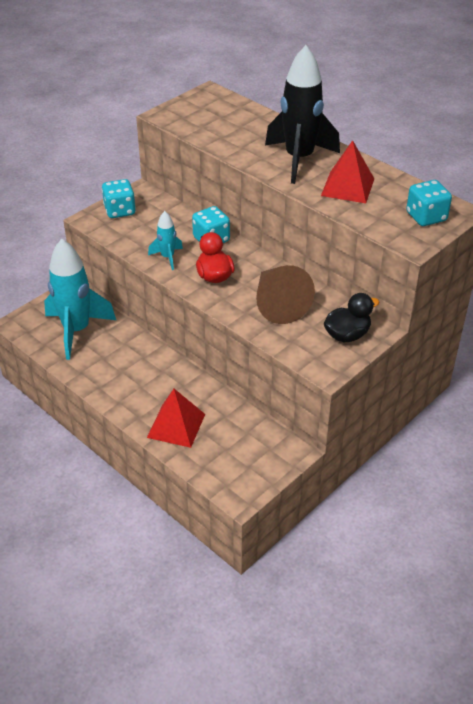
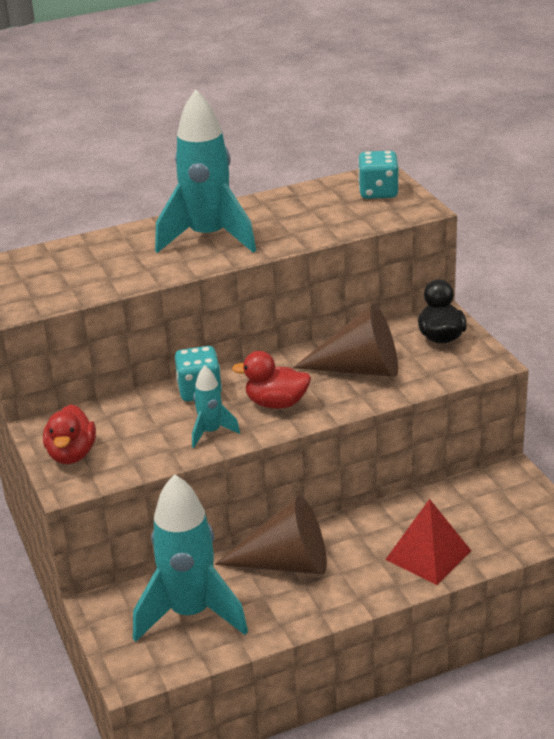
camera: 65 degrees left, 10 degrees down
turquoise dice [102,179,136,218] -> red duck [43,404,96,464]
black rocket [265,45,340,184] -> turquoise rocket [155,89,256,253]
red pyramid [321,140,374,203] -> none
none -> brown cone [215,495,327,574]

